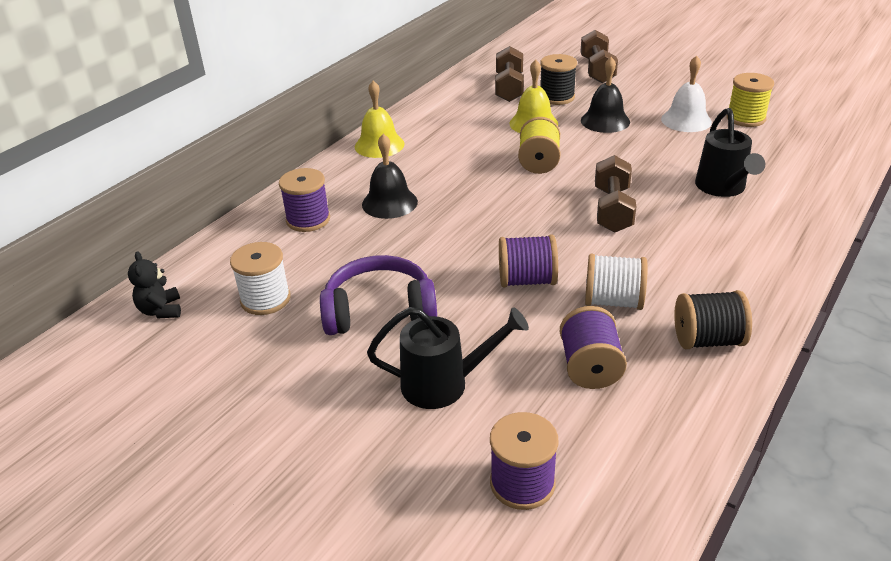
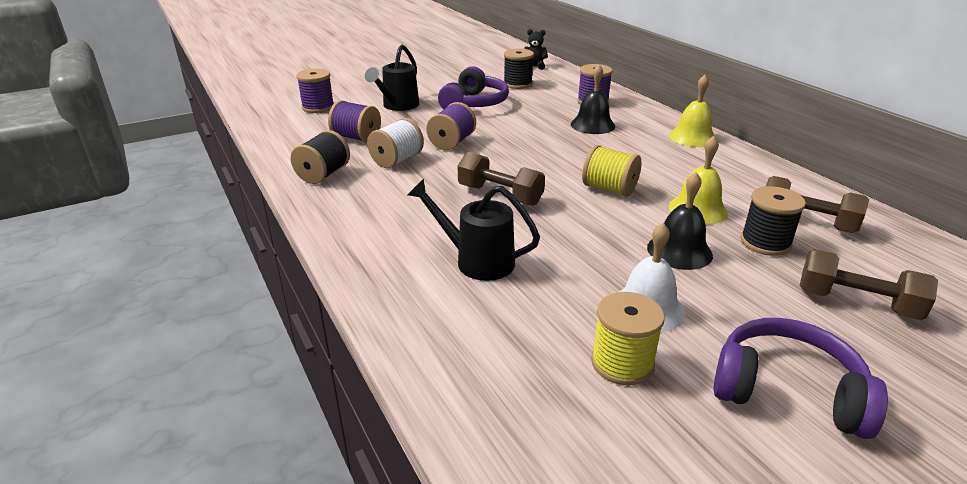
camera: 115 degrees right, 5 degrees down
white spool [230,242,291,315] -> black spool [504,49,534,89]
none -> purple headphones [713,318,888,439]

